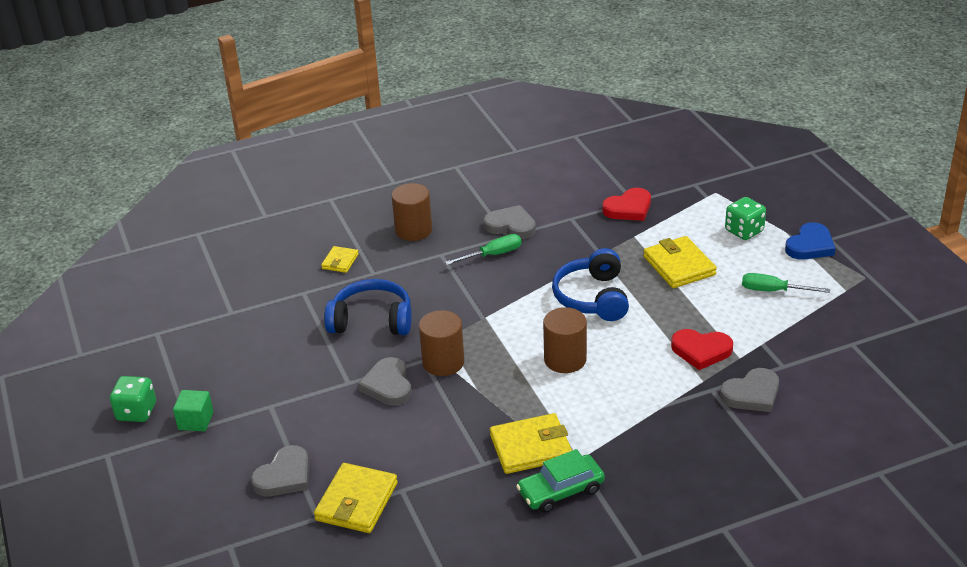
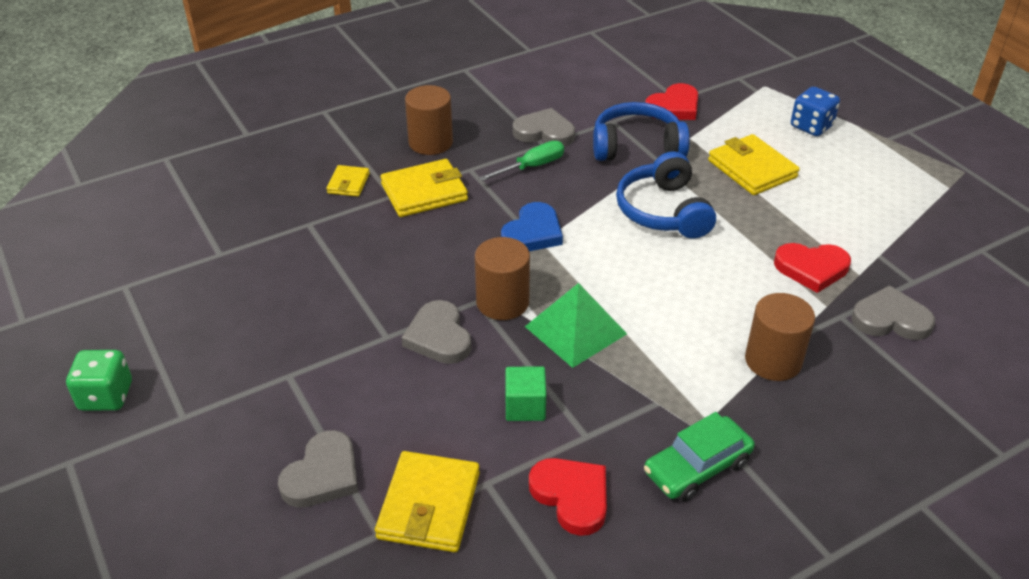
camera: 10 degrees left, 5 degrees up
green cube [173,390,214,431] -> green cube moved to [505,366,546,421]
blue headphones [324,279,412,335] -> blue headphones moved to [593,102,690,161]
yellow wallet [490,413,572,474] -> yellow wallet moved to [381,159,468,217]
brown cylinder [543,307,587,373] -> brown cylinder moved to [745,293,815,381]
grey heart [720,368,779,412] -> grey heart turned 135 degrees counterclockwise [851,285,935,340]
green dice [725,197,766,240] -> blue dice [791,87,840,136]
green screwdriver [742,273,830,293] -> none
blue heart [785,222,836,260] -> blue heart moved to [501,202,563,251]
none -> green pyramid [525,283,627,368]
none -> red heart [529,458,607,536]

